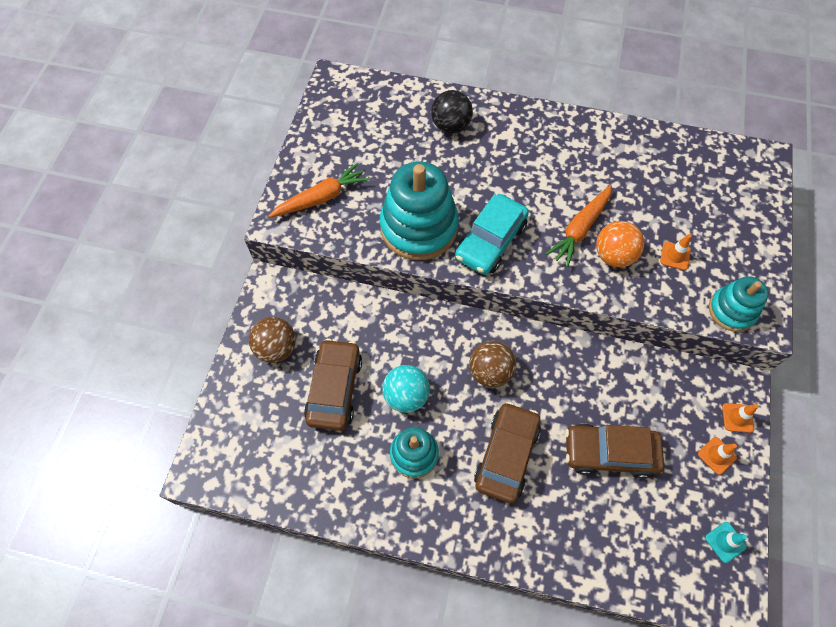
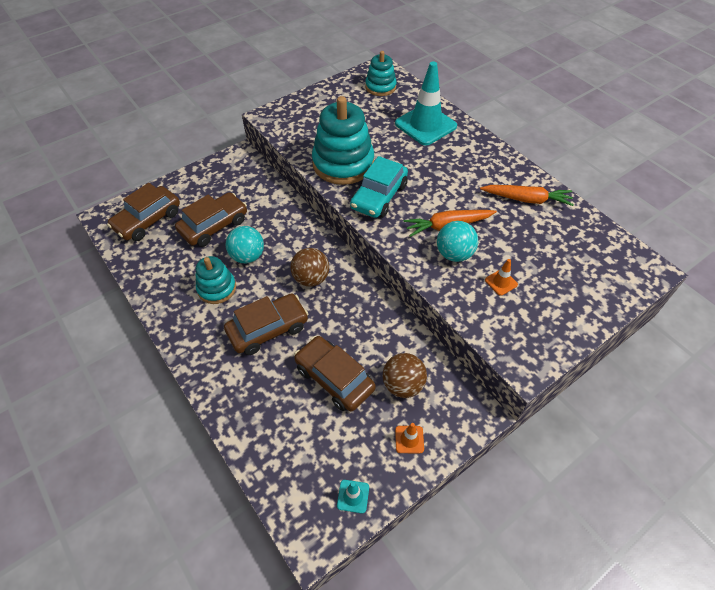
camera: 40 degrees right, 10 degrees down
brown ball [249,317,296,363] -> brown ball moved to [383,353,427,398]
orange carrot [268,163,369,218] -> orange carrot moved to [480,185,574,206]
black ball [431,90,473,134] -> turquoise traffic cone [395,61,457,145]
turquoise car [455,194,529,275] -> turquoise car turned 45 degrees counterclockwise [350,156,408,218]
orange ball [596,221,644,267] -> turquoise ball [437,221,478,262]
turquoise stacking toy [709,276,769,332] -> turquoise stacking toy moved to [365,51,397,96]
orange traffic cone [722,403,758,433] -> none
none -> brown car [107,183,180,241]

